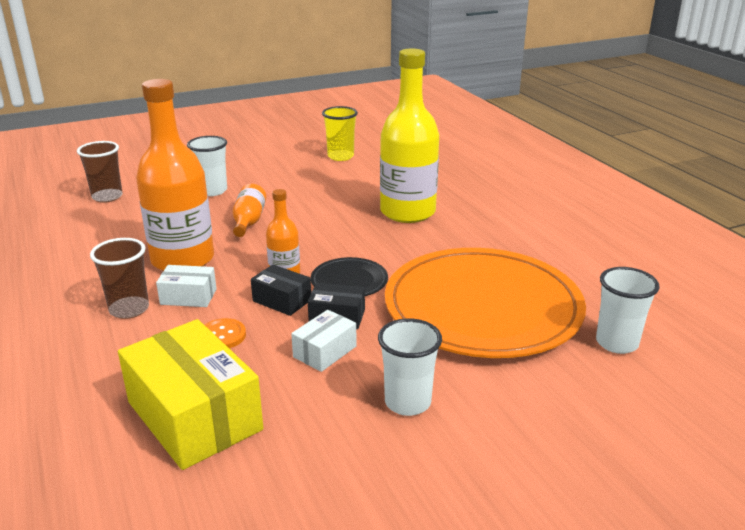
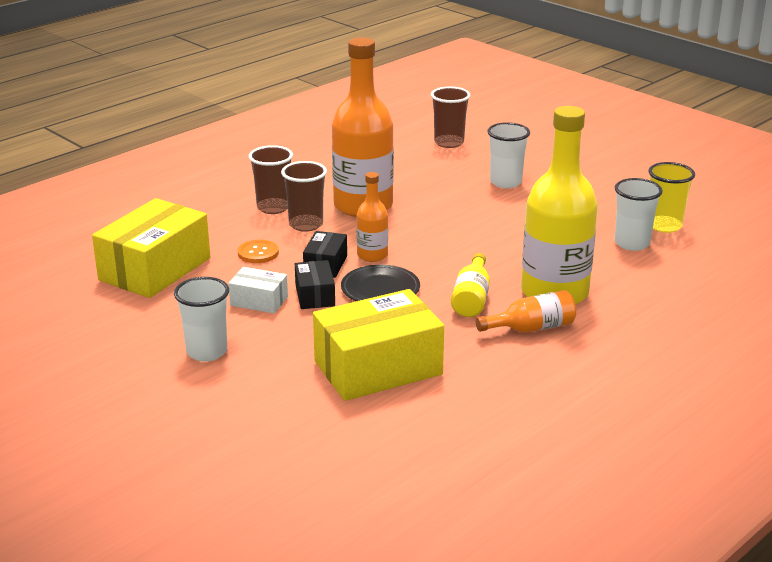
camera: 70 degrees right, 0 degrees up
white box [156,265,217,307] -> brown cup [281,161,327,232]
orange bottle [232,184,266,237] -> orange bottle moved to [476,290,576,333]
orange plate [385,248,586,358] -> yellow box [313,289,444,401]
white cup [596,267,660,354] -> white cup moved to [615,178,663,251]
none -> yellow bottle [451,253,490,317]

